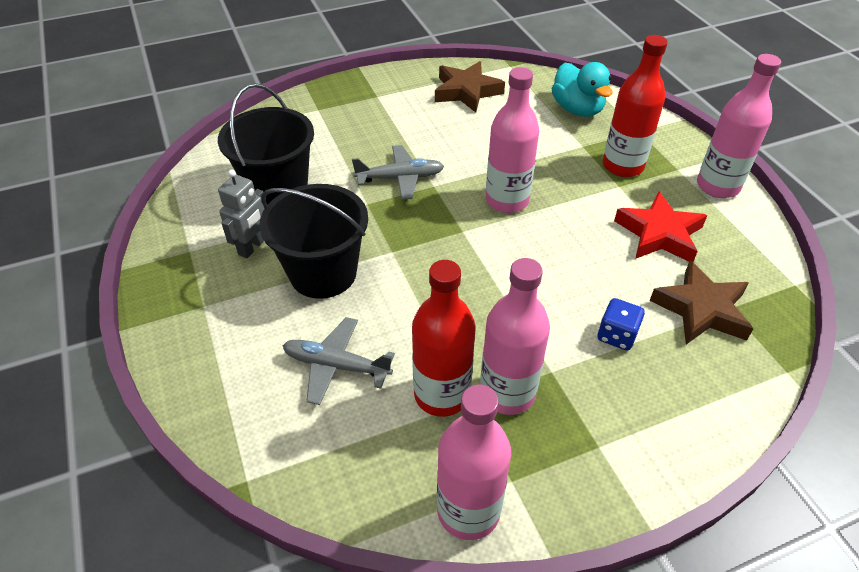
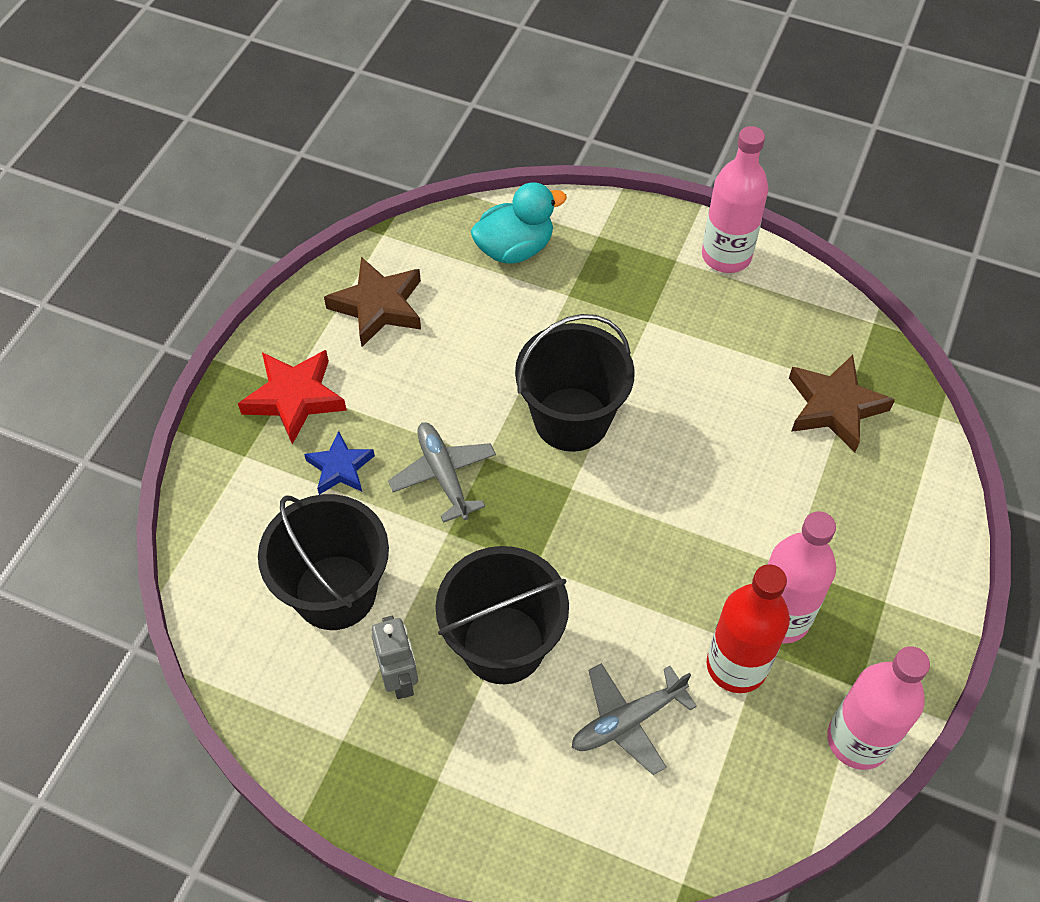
camera: 45 degrees left, 10 degrees up
grey plane [352,145,444,200] -> grey plane turned 60 degrees counterclockwise [388,422,496,523]
pink bottle [486,67,539,213] -> black bucket [515,314,635,452]
turquoise duck [552,62,613,117] -> turquoise duck turned 45 degrees counterclockwise [471,182,567,263]
blue dice [598,298,645,351] -> none
red bottle [603,35,668,177] -> none
red star [614,192,707,262] -> red star moved to [238,350,347,445]
none -> blue star [304,431,375,495]

